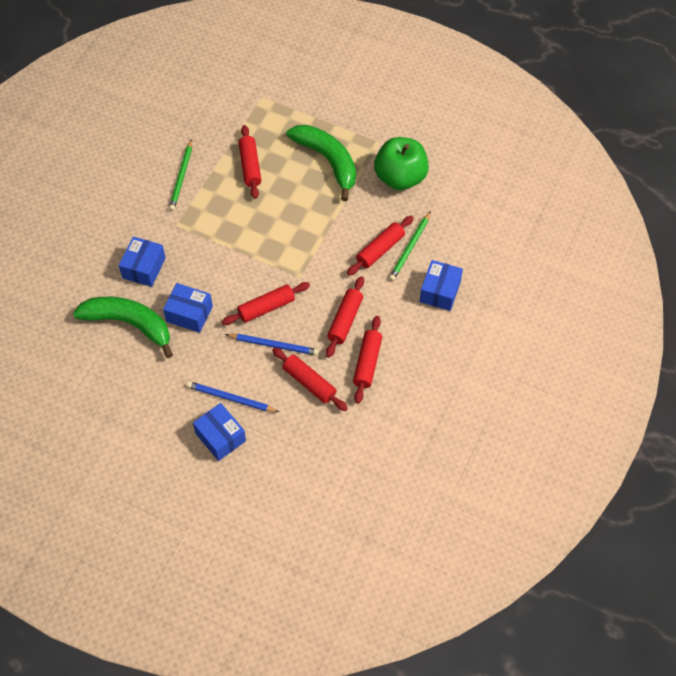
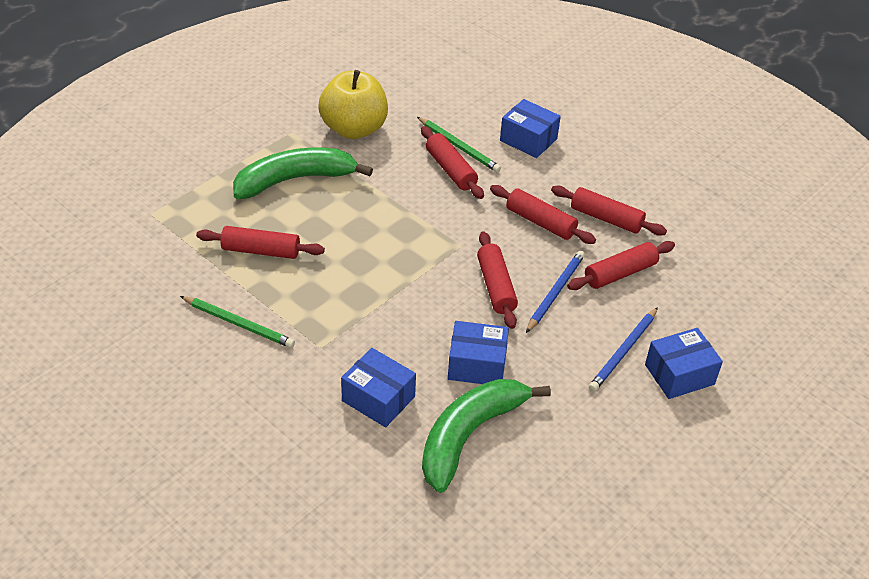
camera: 75 degrees left, 15 degrees down
blue box [163,283,213,333] -> blue box turned 60 degrees clockwise [448,321,509,384]
green apple [374,137,429,190] -> yellow apple [318,70,388,139]

